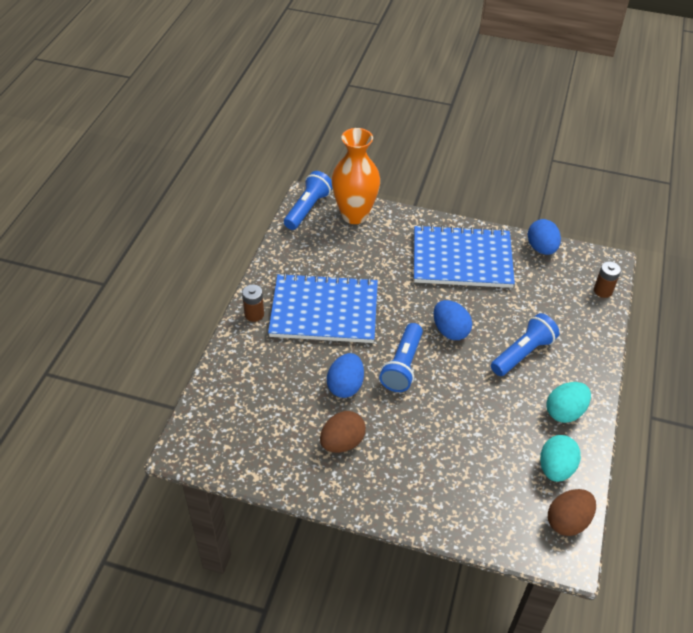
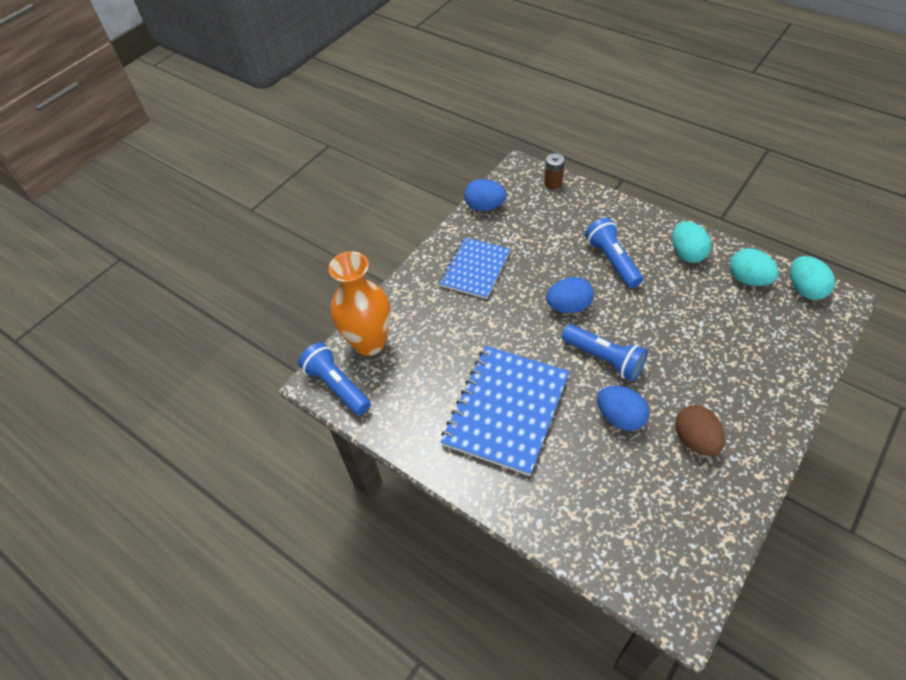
camera: 65 degrees left, 5 degrees up
brown battery [242,285,264,322] -> none
blue notebook [414,225,515,288] -> blue notebook [439,237,511,299], size x0.64
brown egg [548,489,596,536] -> turquoise egg [790,256,835,300]

